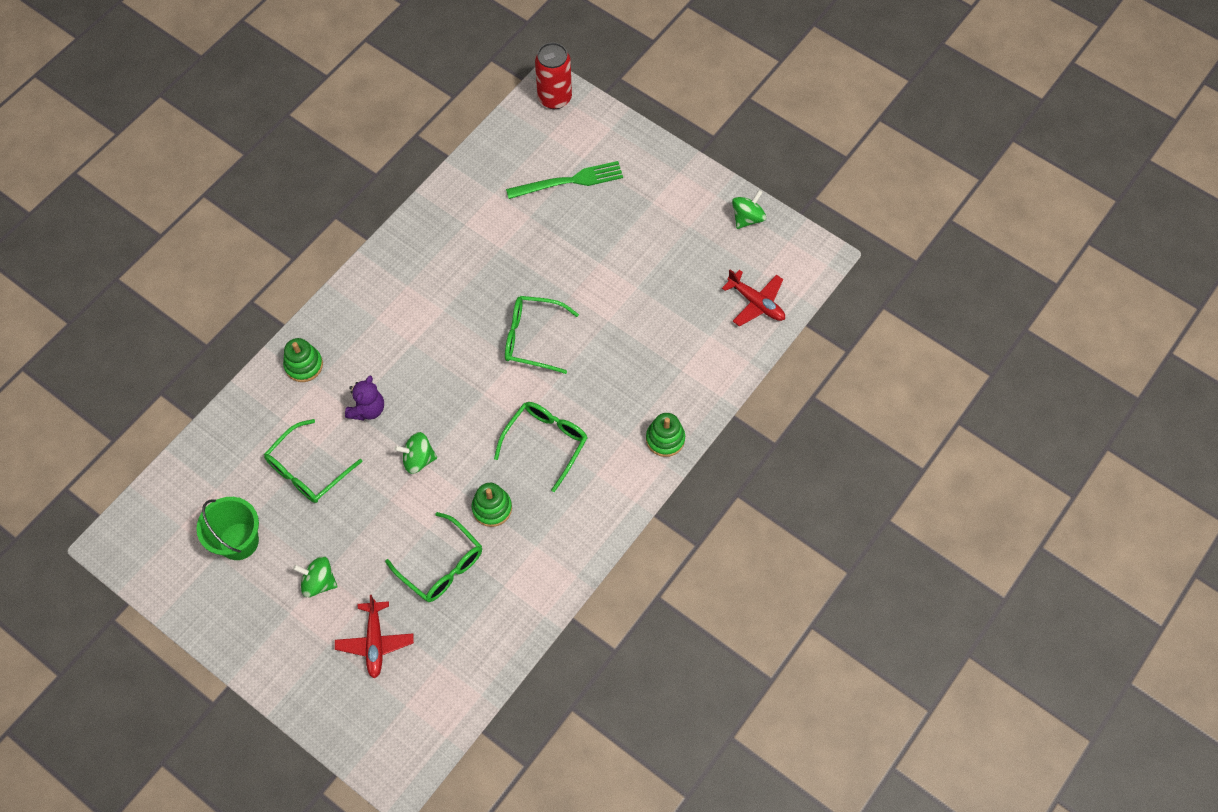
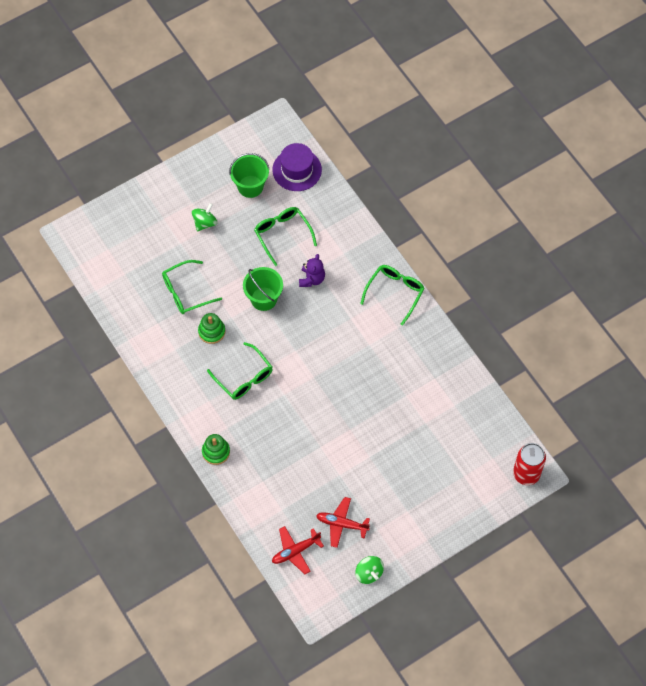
camera: 110 degrees right, 0 degrees up
green stacking toy [283,338,323,382] -> none
red plane [335,595,414,679] -> red plane moved to [316,497,370,548]
purple teddy bear [345,375,384,421] -> purple teddy bear turned 120 degrees counterclockwise [299,254,325,287]
green spinning top [394,432,437,474] -> green bucket [243,267,283,311]
green glasses [505,296,579,374] -> green glasses moved to [360,265,425,326]
green fork [506,161,623,199] -> none
none -> purple hat [273,143,322,191]

